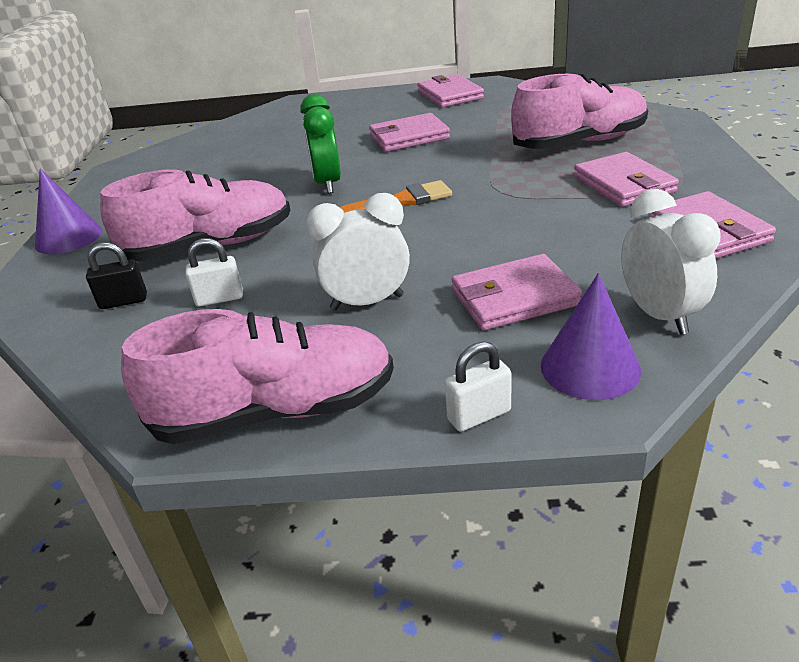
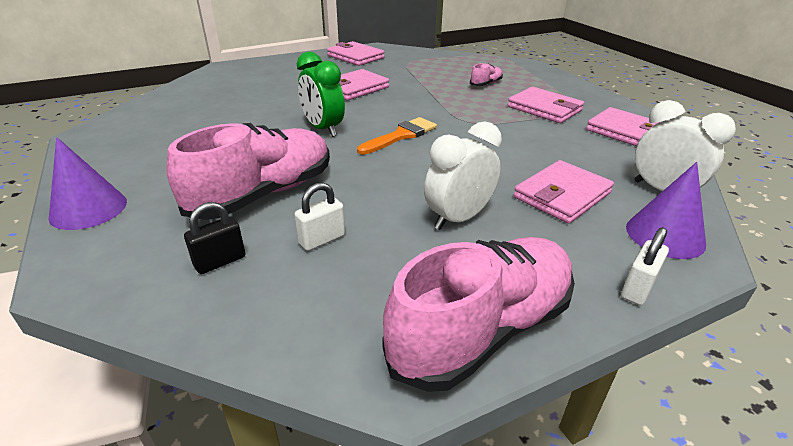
camera: 30 degrees left, 0 degrees up
pink shoe [511,74,648,149] -> pink shoe [470,63,503,86], size x0.43

